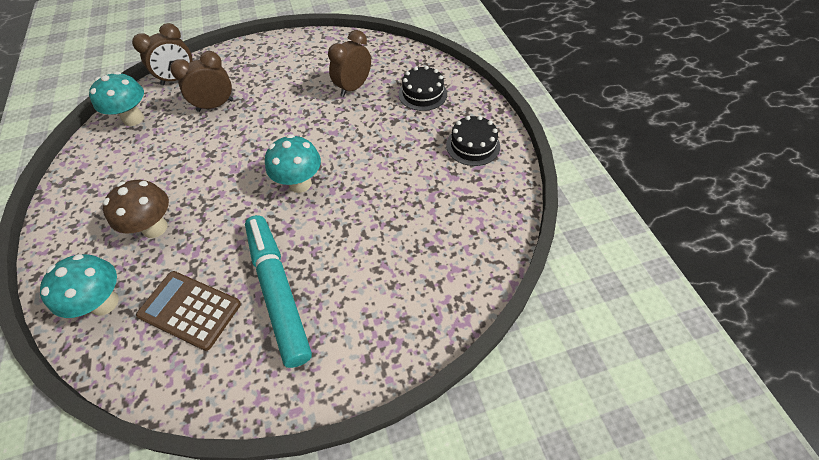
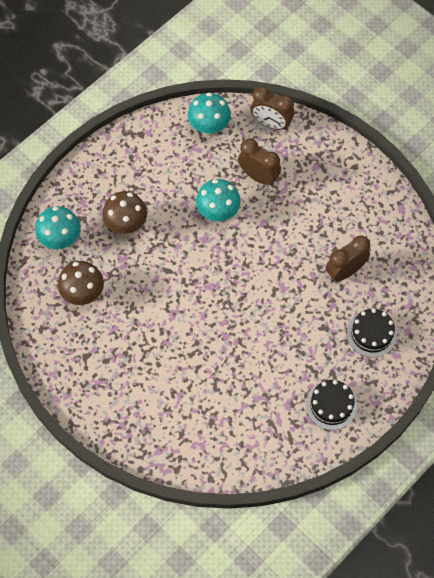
camera: 60 degrees right, 10 degrees up
brown calculator [136,271,241,351] -> brown mushroom [58,261,104,305]
turquoise marker [245,215,312,368] -> none
turquoise mushroom [265,134,321,193] -> turquoise mushroom moved to [196,179,241,222]
brown clock [328,30,371,97] -> brown clock turned 45 degrees counterclockwise [326,235,370,282]

